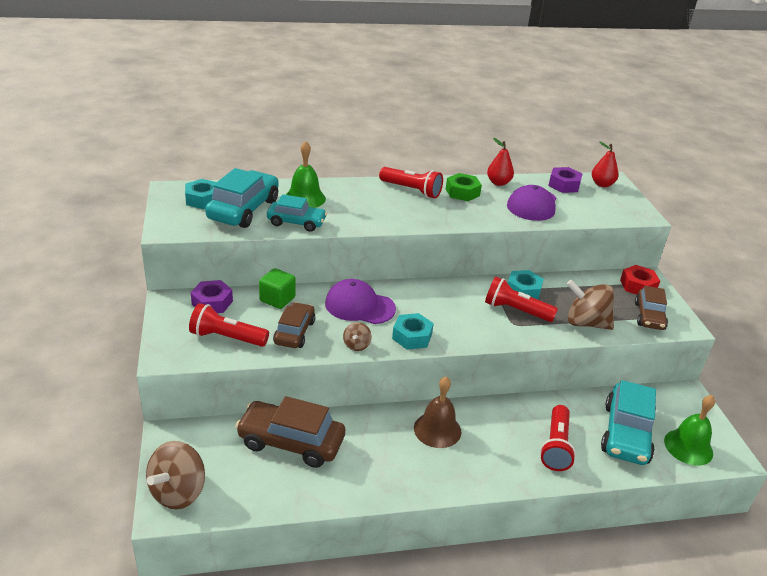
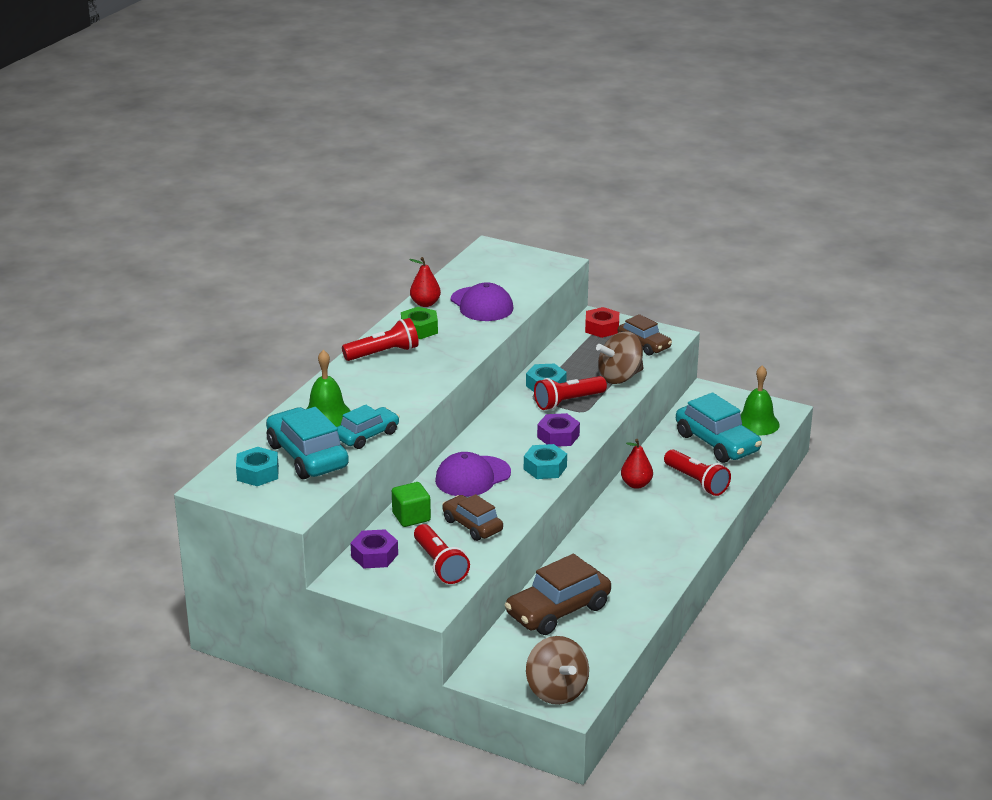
camera: 50 degrees left, 5 degrees down
red flashlight [189,303,269,347] -> red flashlight turned 75 degrees counterclockwise [414,524,470,584]
brown spinning top [343,322,372,351] -> none
brown bell [414,377,461,448] -> none
purple nut [548,167,582,193] -> purple nut moved to [537,413,580,447]
red pear [592,142,619,187] -> red pear moved to [621,439,653,489]

